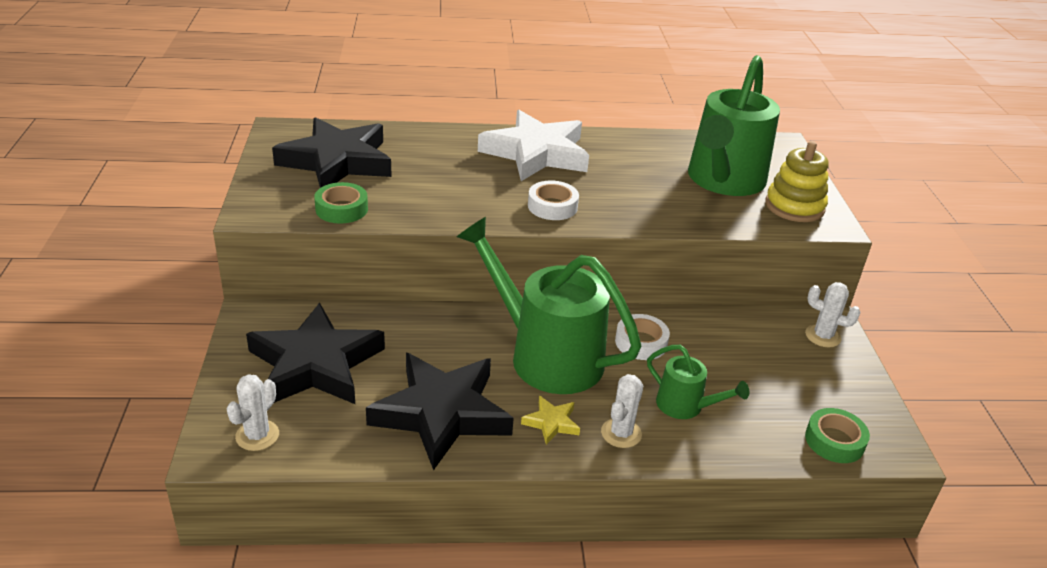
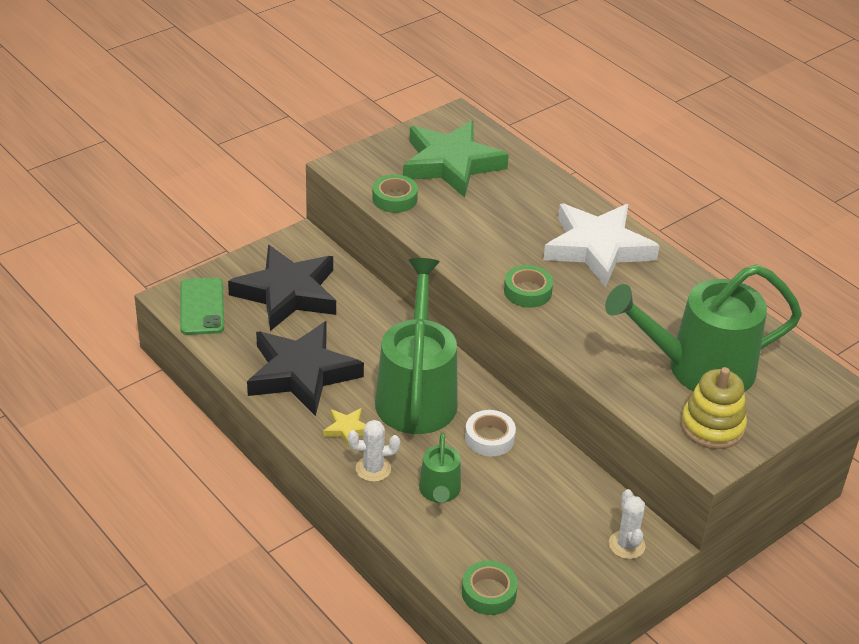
camera: 55 degrees right, 5 degrees up
white cactus [226,374,279,451] -> green phone [180,278,224,335]
black star [272,117,392,188] -> green star [403,121,509,198]
white tape [528,181,579,220] -> green tape [504,265,553,308]

